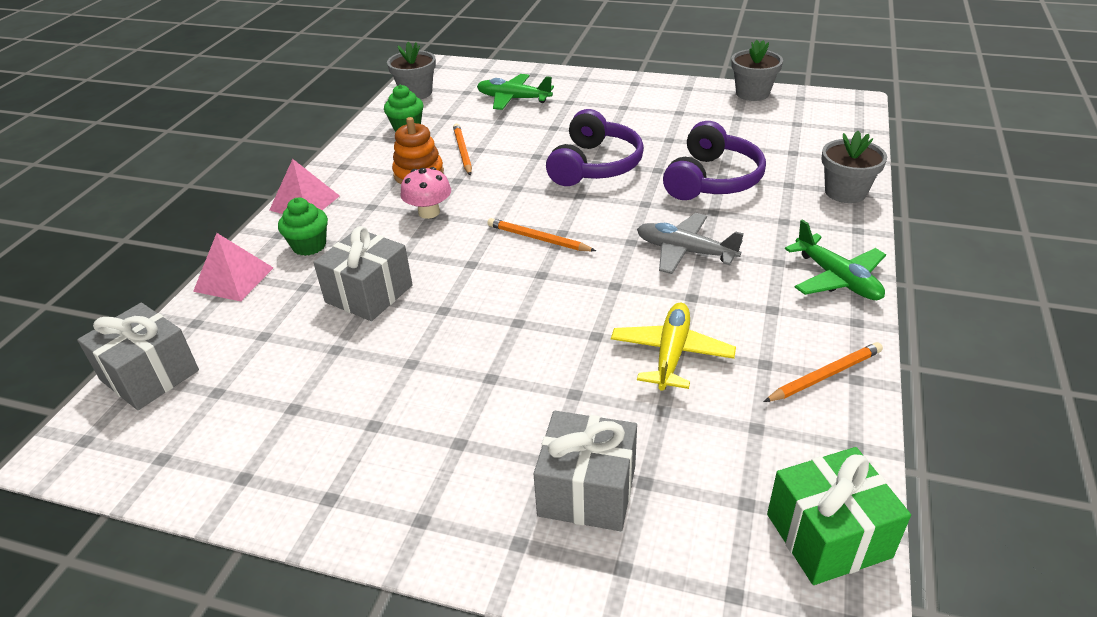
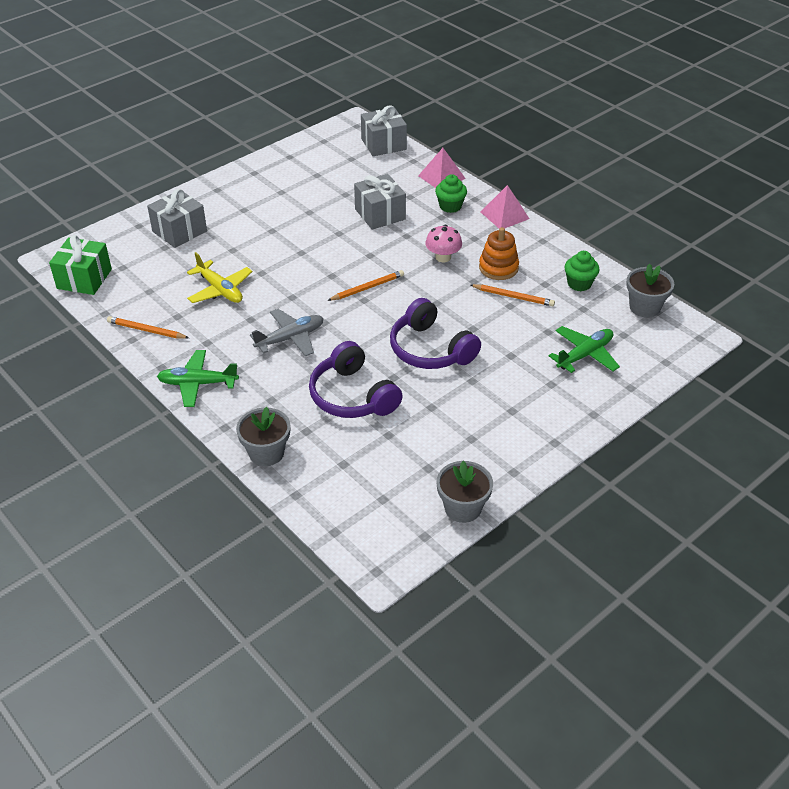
camera: 120 degrees right, 5 degrees up
orange pencil [764,342,883,402] -> orange pencil turned 105 degrees clockwise [107,316,189,339]

